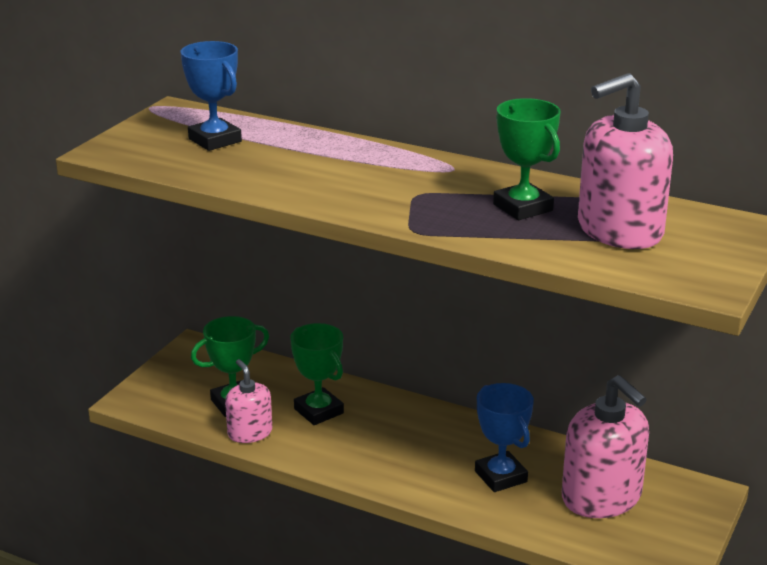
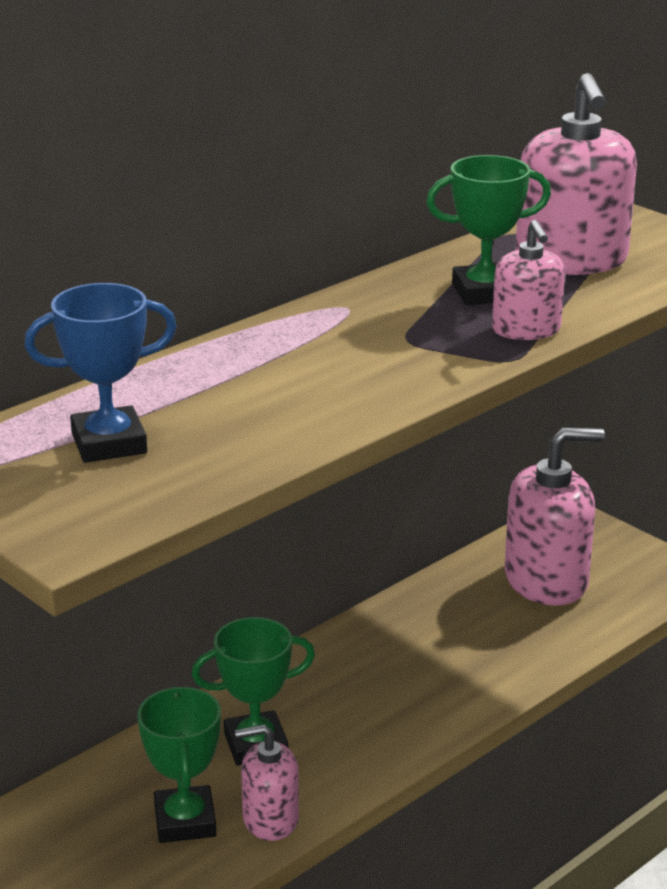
camera: 70 degrees left, 0 degrees up
blue trophy [475,383,534,492] -> none
none -> pink soap dispenser [492,220,565,340]

